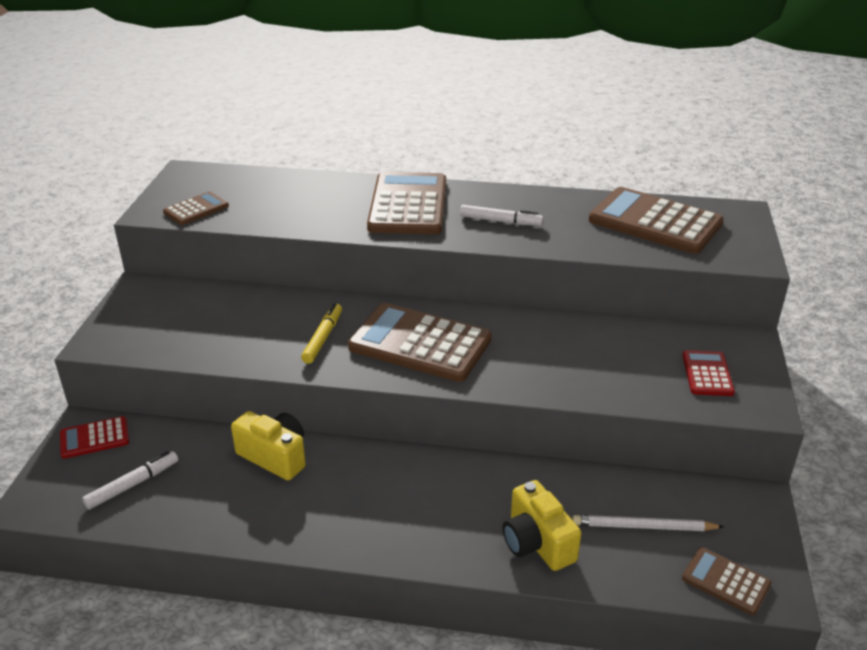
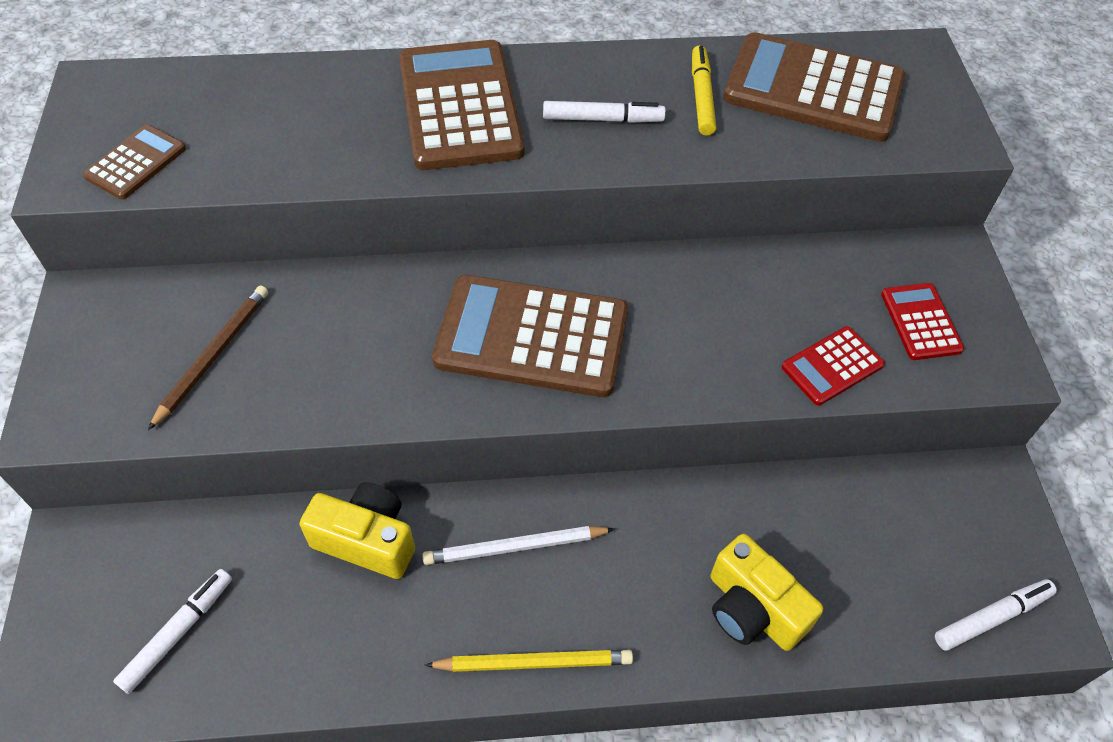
camera: 15 degrees left, 20 degrees up
red calculator [60,416,129,459] -> red calculator moved to [782,326,885,405]
yellow marker [301,303,342,364] -> yellow marker moved to [692,46,716,136]
white pencil [572,515,724,531] -> white pencil moved to [422,526,614,565]
brown calculator [682,547,772,615] -> white marker [935,579,1057,651]
none -> brown pencil [148,285,268,430]
none -> yellow pencil [425,650,633,672]

